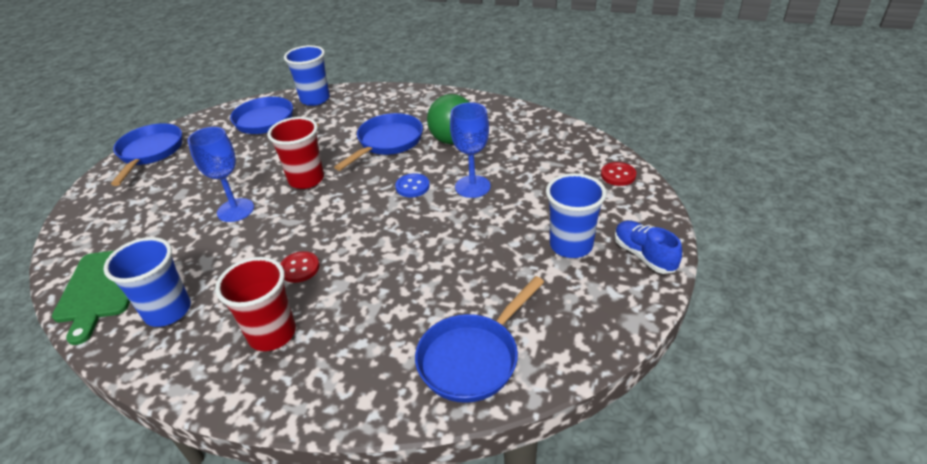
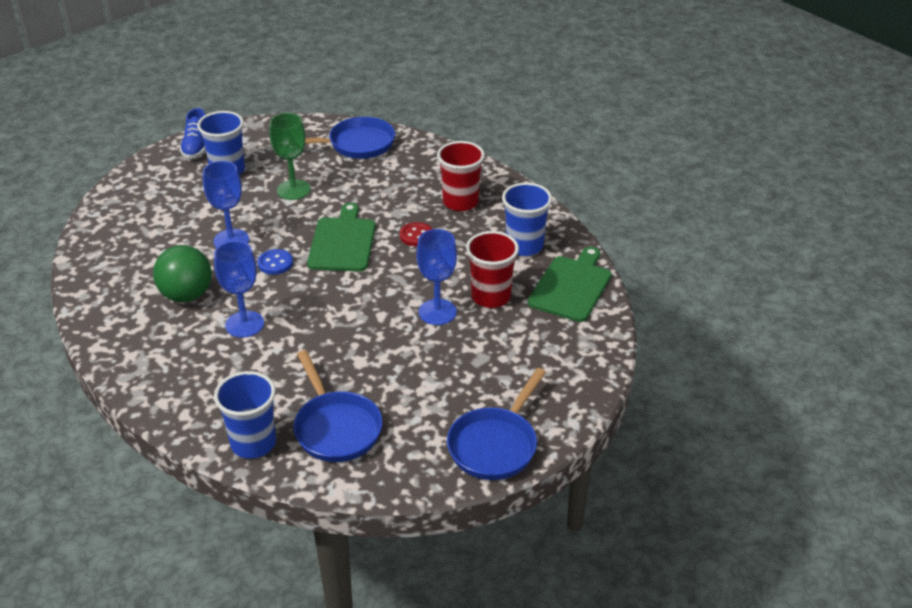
camera: 150 degrees left, 0 degrees up
red cup [267,117,324,189] -> red cup moved to [466,231,519,308]
blue pan [334,113,423,171] -> blue goblet [214,241,264,338]
red button [601,162,636,186] -> none
none -> green goblet [269,113,310,200]
none -> green cutting board [307,203,376,272]

